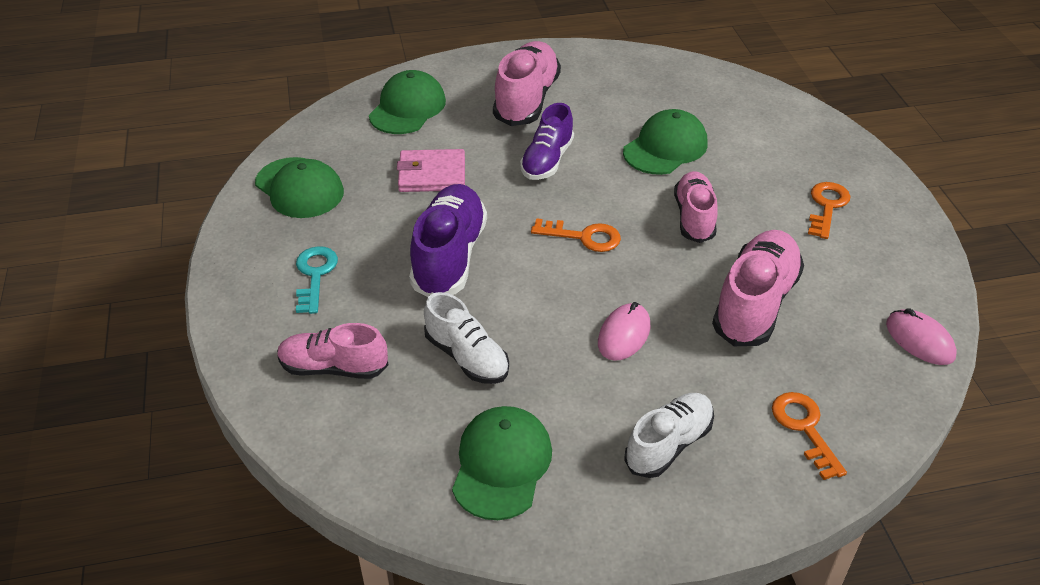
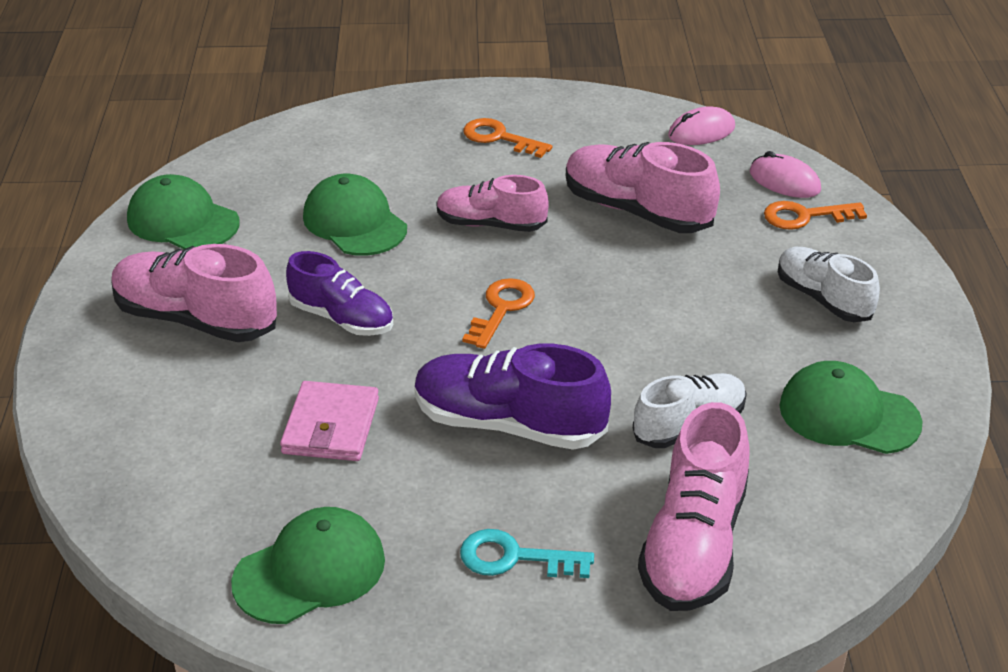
camera: 80 degrees left, 5 degrees down
pink shoe [277,323,388,379] -> pink shoe [638,402,750,611], size x1.51
green cap [369,70,446,134] -> green cap moved to [127,174,240,249]
pink mouse [598,302,650,361] -> pink mouse moved to [750,151,821,198]

